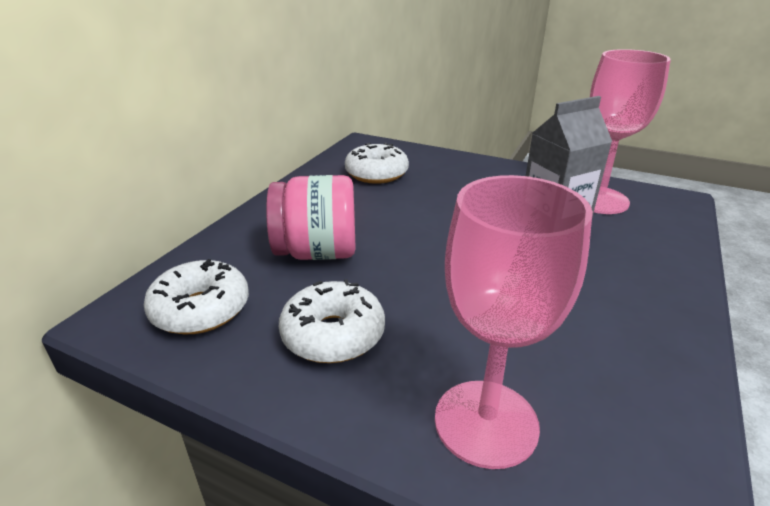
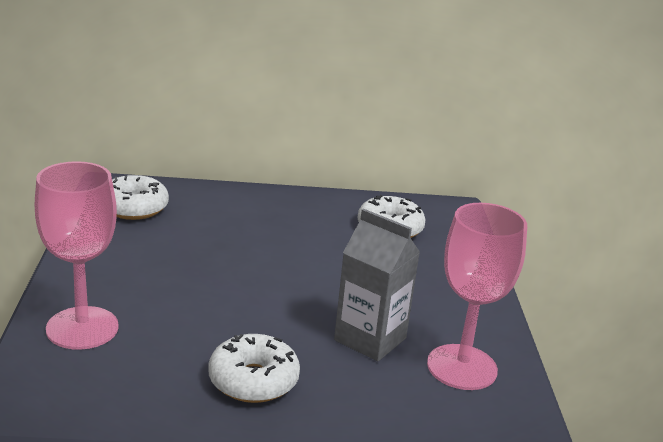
camera: 60 degrees right, 5 degrees down
pink jar [266,175,355,260] -> none
white donut [279,279,385,363] -> white donut moved to [208,334,300,403]

